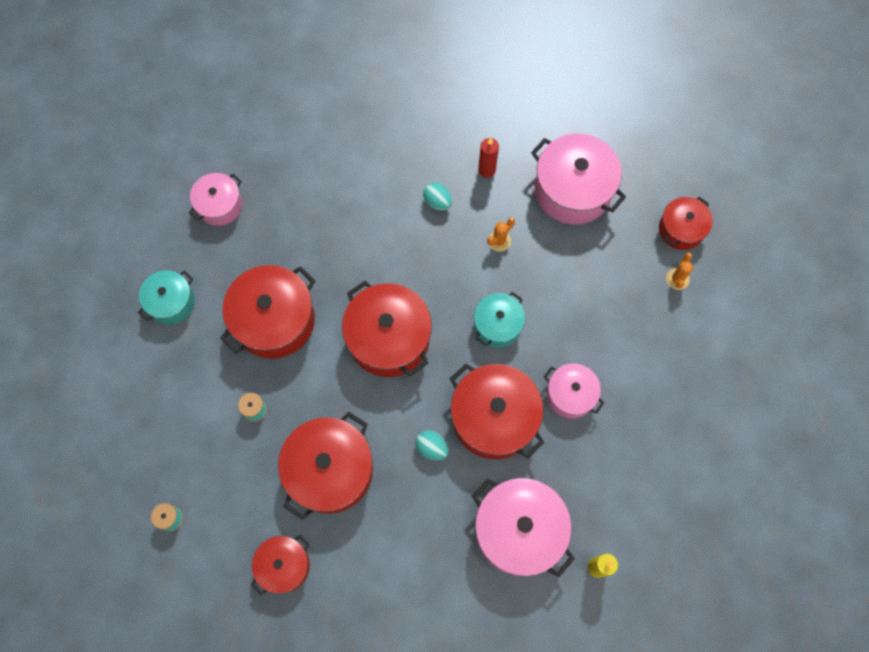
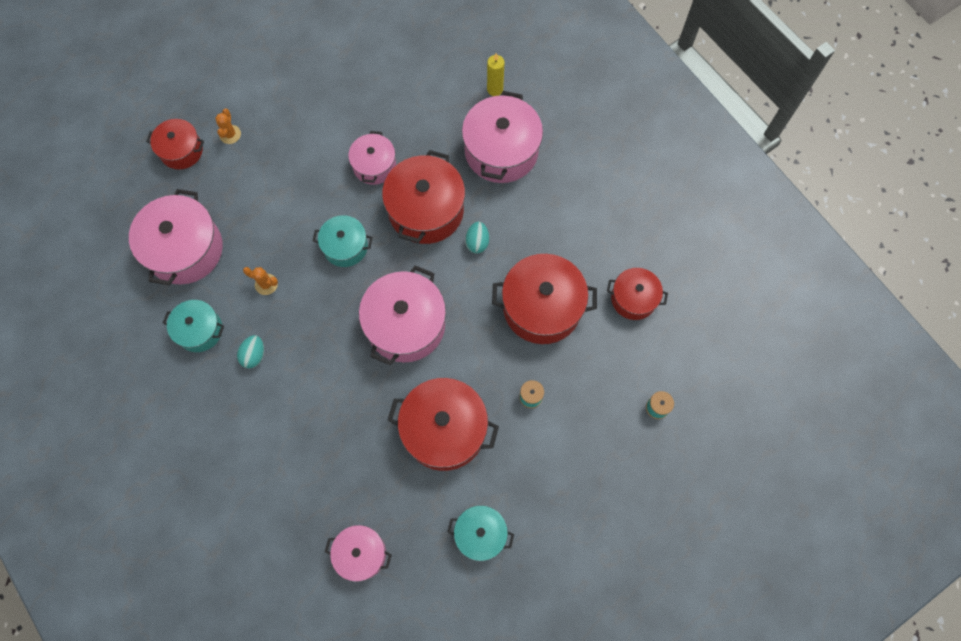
camera: 120 degrees left, 0 degrees up
red pot [342,281,432,377] -> pink pot [359,266,446,365]
red candle [478,138,499,178] -> turquoise pot [163,300,224,352]
orange cactus [666,252,693,290] -> orange cactus turned 75 degrees counterclockwise [215,109,241,144]

